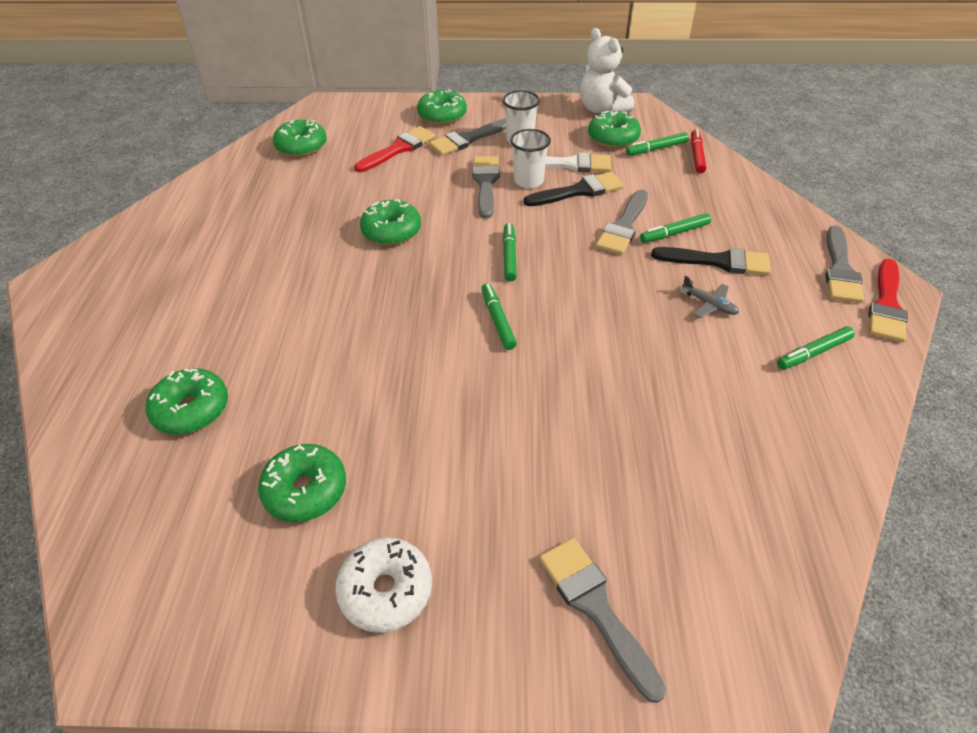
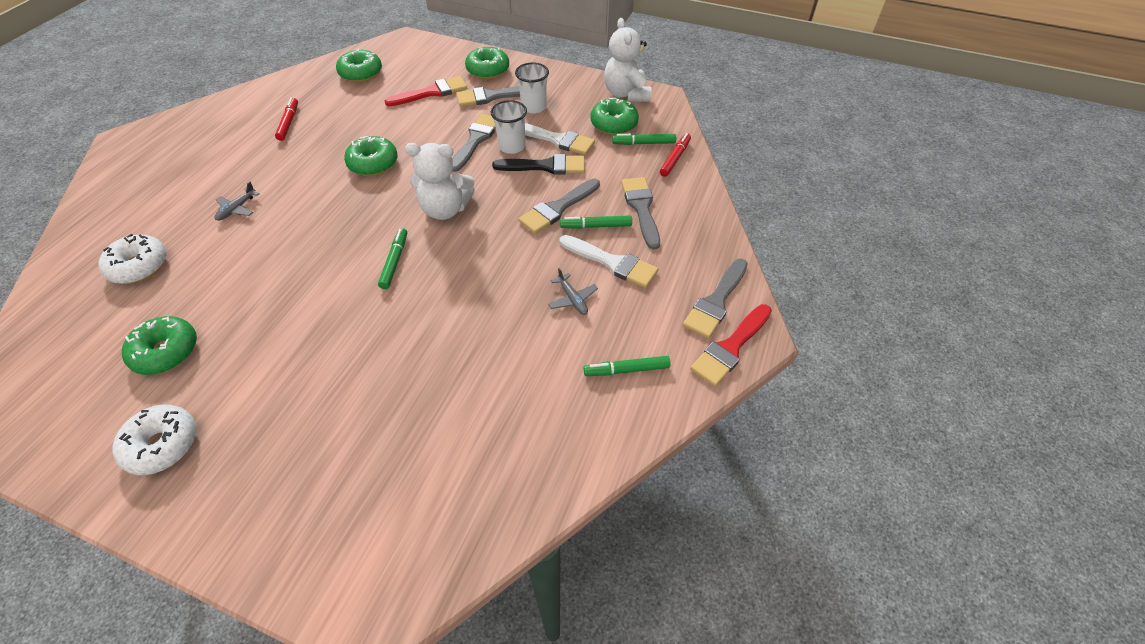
camera: 20 degrees right, 5 degrees up
green donut [145,368,228,435] -> white donut [98,234,167,284]
green marker [503,223,517,282] -> white teddy bear [405,143,475,220]
grey brush [539,538,666,703] -> grey brush moved to [621,177,660,250]
black brush [651,247,771,275] -> white brush [560,235,658,288]
none -> grey plane [215,182,260,221]
none -> red marker [275,98,298,141]

